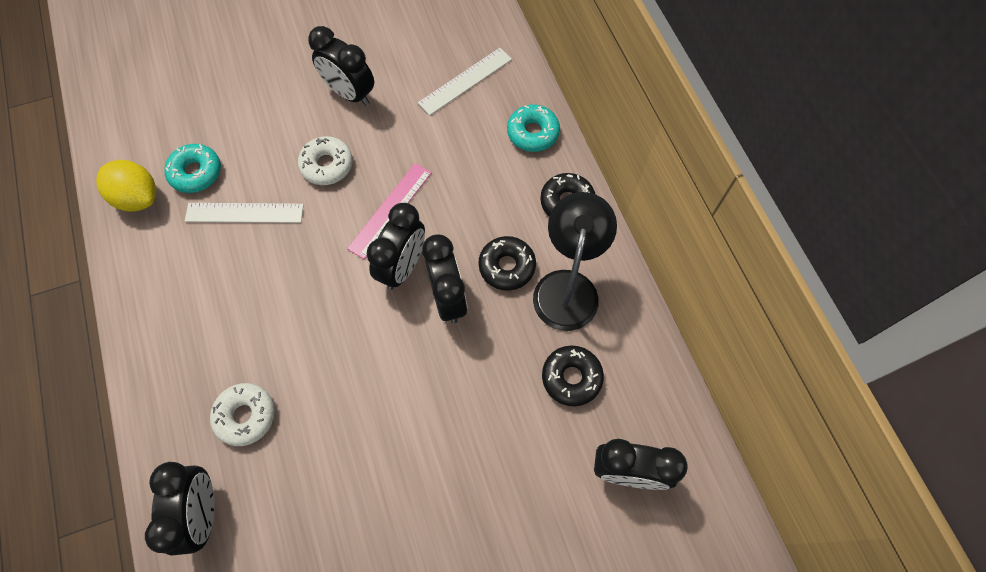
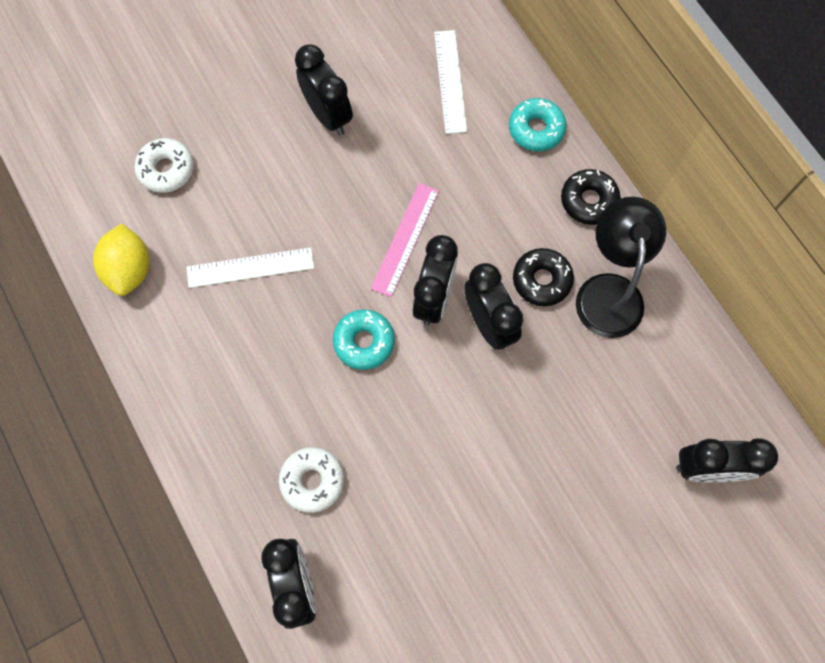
camera: 10 degrees left, 5 degrees up
yellow lemon [96,160,156,211] -> yellow lemon turned 60 degrees clockwise [93,223,149,296]
turquoise donut [164,144,221,193] -> turquoise donut moved to [333,309,395,370]
white donut [298,136,353,185] -> white donut moved to [134,138,194,193]
black clock [308,26,374,106] -> black clock turned 150 degrees counterclockwise [295,44,353,136]
white ruler [418,48,512,115] -> white ruler turned 45 degrees counterclockwise [434,30,467,134]
black donut [542,345,604,406] -> none

